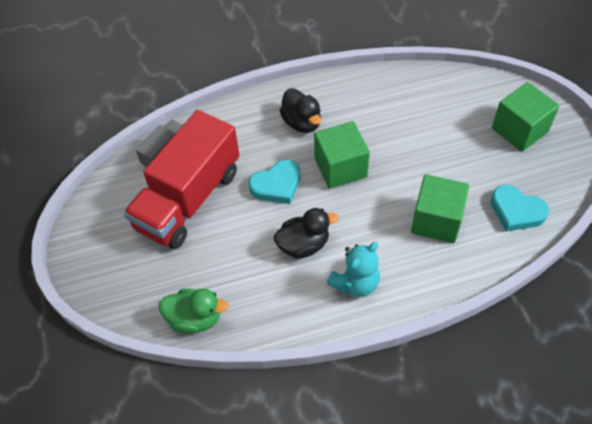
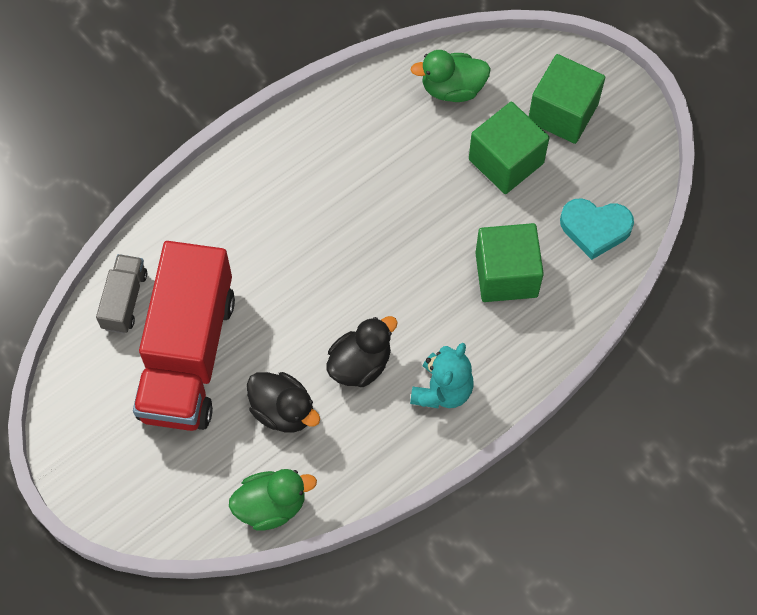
camera: 25 degrees left, 10 degrees up
turquoise heart [249,160,301,204] -> none
black duck [279,88,321,133] -> black duck moved to [247,372,320,433]
green cube [314,121,370,189] -> green cube moved to [469,102,549,194]
none -> green duck [411,50,491,102]

